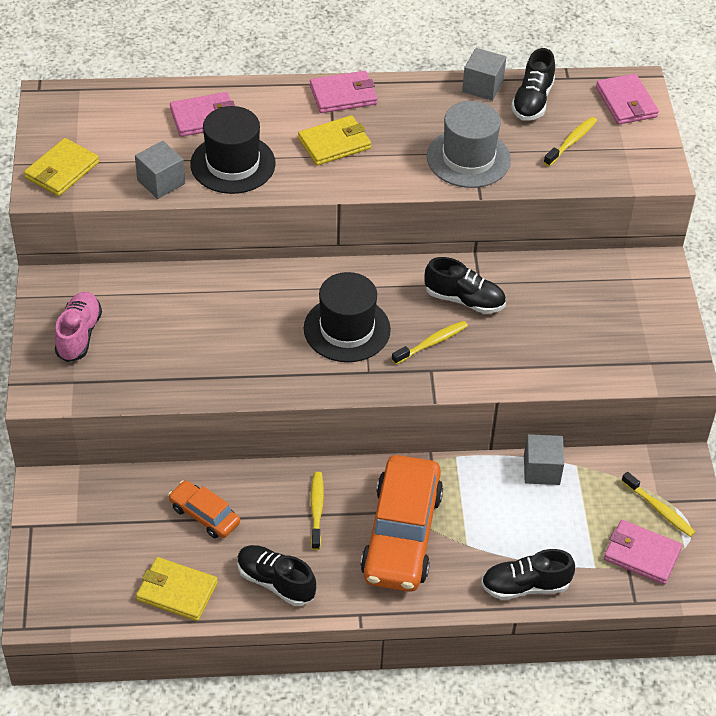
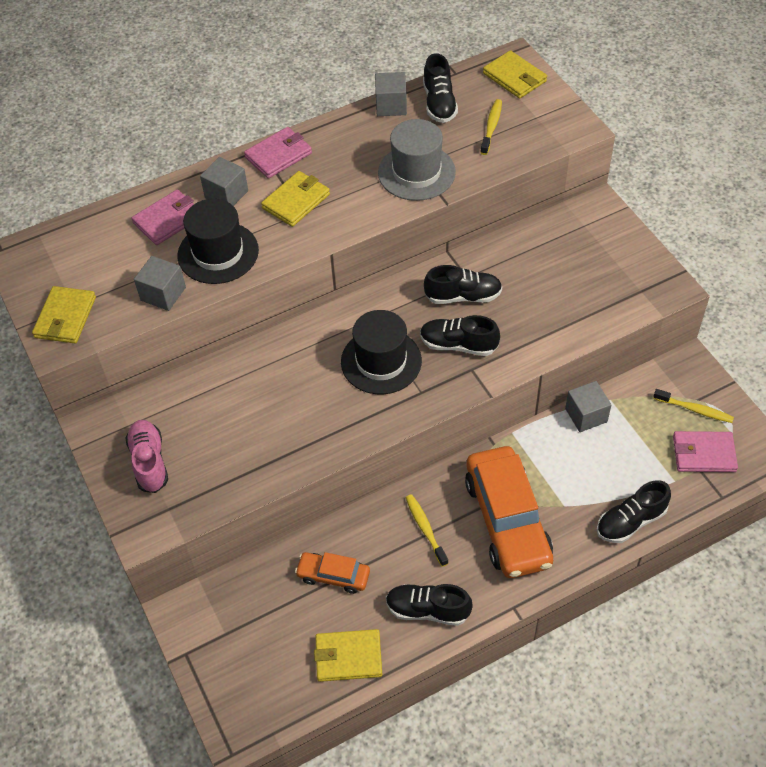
camera: 20 degrees left, 5 degrees up
yellow toothbrush [392,321,468,365] -> black shoe [420,315,500,356]
pink wallet [596,74,659,124] -> yellow wallet [483,50,547,99]
none -> grey cube [200,157,248,206]

